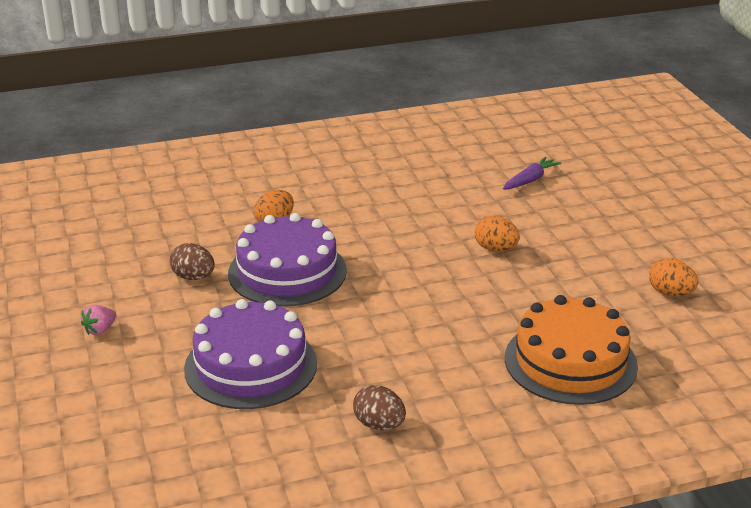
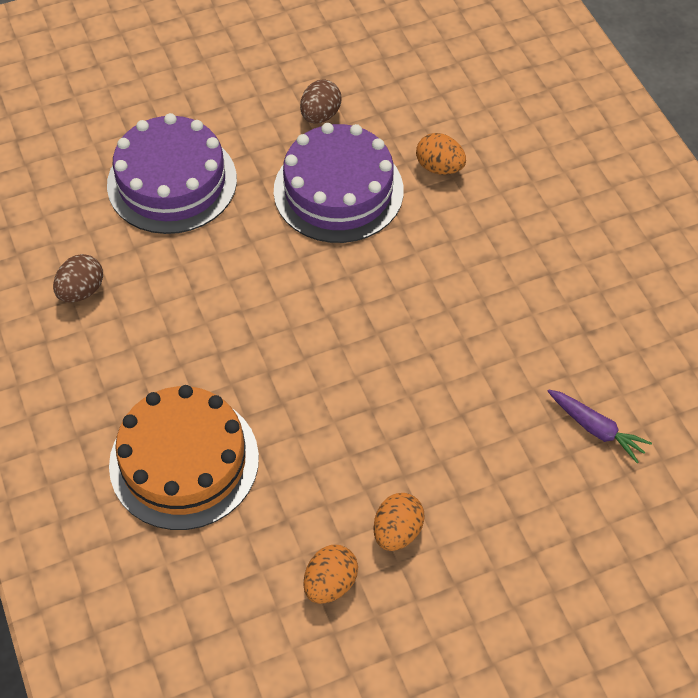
camera: 85 degrees right, 25 degrees up
pink strawberry [81,305,116,335] -> none
orange egg [475,216,520,251] -> orange egg moved to [373,493,425,551]

